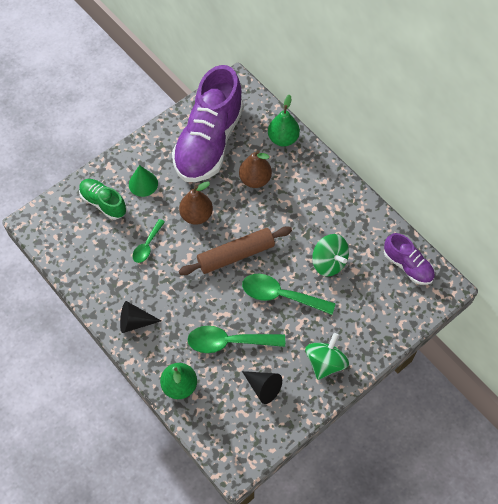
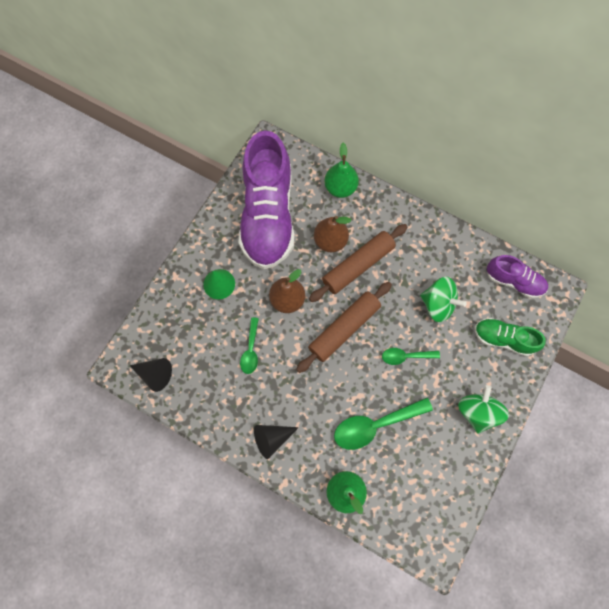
camera: 20 degrees left, 10 degrees up
green shoe [79,179,126,220] -> green shoe moved to [475,318,546,356]
green spoon [242,274,335,315] -> green spoon [382,348,440,365], size x0.58
black cone [242,371,282,404] -> black cone moved to [130,358,172,392]
none -> brown rolling pin [309,224,408,302]

